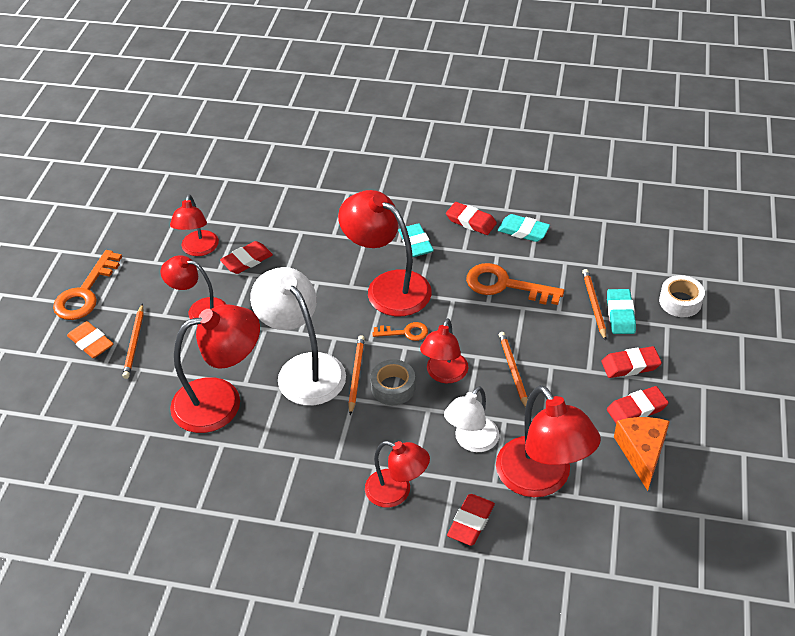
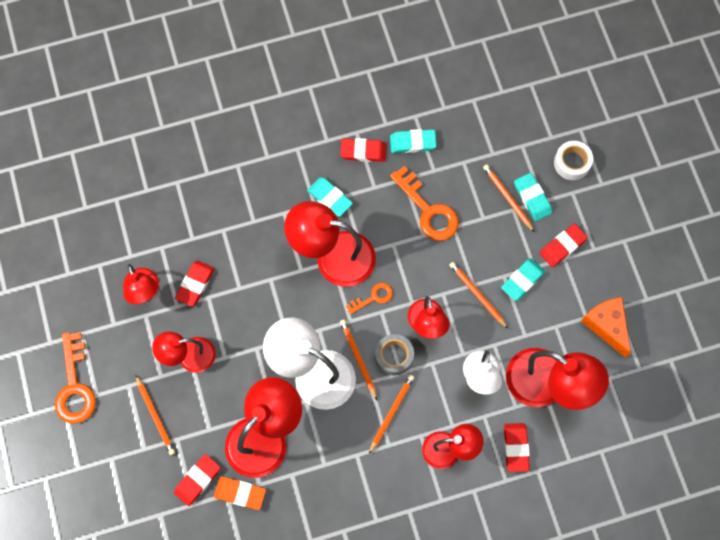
camera: 30 degrees left, 25 degrees up
orange eraser [67,321,113,358] -> orange eraser moved to [214,477,266,510]
orange key [466,263,564,305] -> orange key turned 120 degrees counterclockwise [390,166,459,241]
red eraser [607,386,669,423] -> red eraser moved to [174,454,221,506]
none -> orange pencil [369,375,414,454]
none -> turquoise eraser [501,258,545,301]

